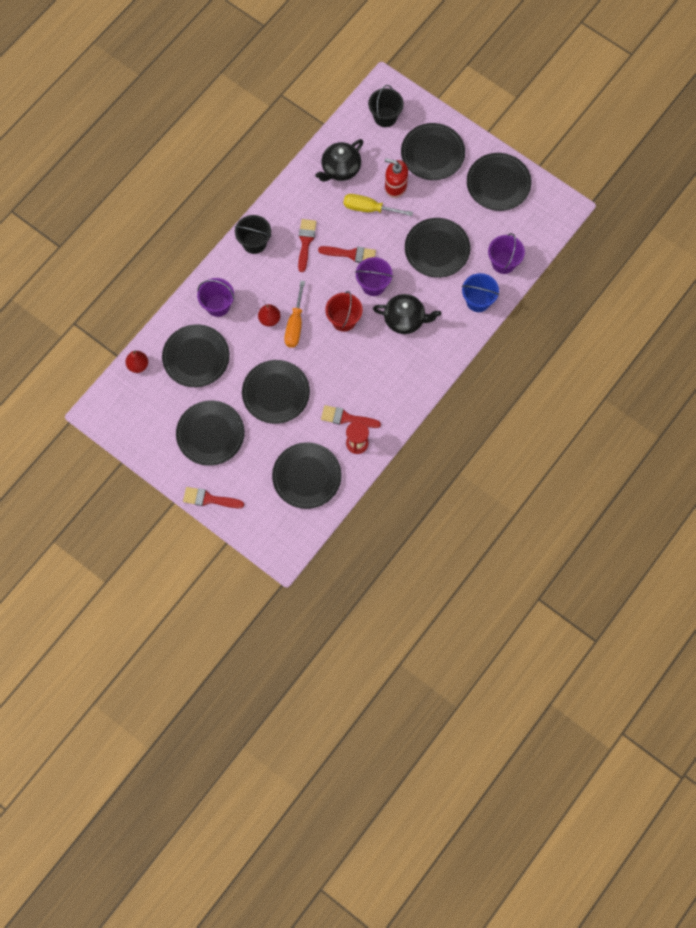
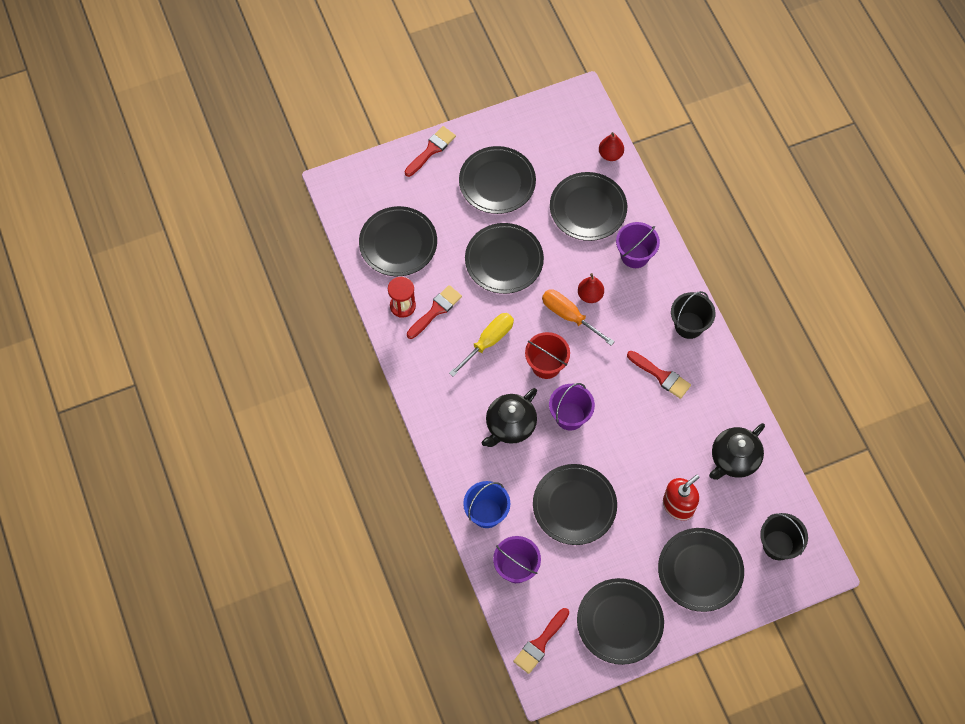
camera: 120 degrees right, 5 degrees down
black teapot [315,139,363,181] -> black teapot turned 120 degrees counterclockwise [709,423,765,480]
red brush [318,246,376,263] -> red brush moved to [513,608,569,674]
yellow screwdriver [343,194,413,216] -> yellow screwdriver moved to [449,313,514,377]

